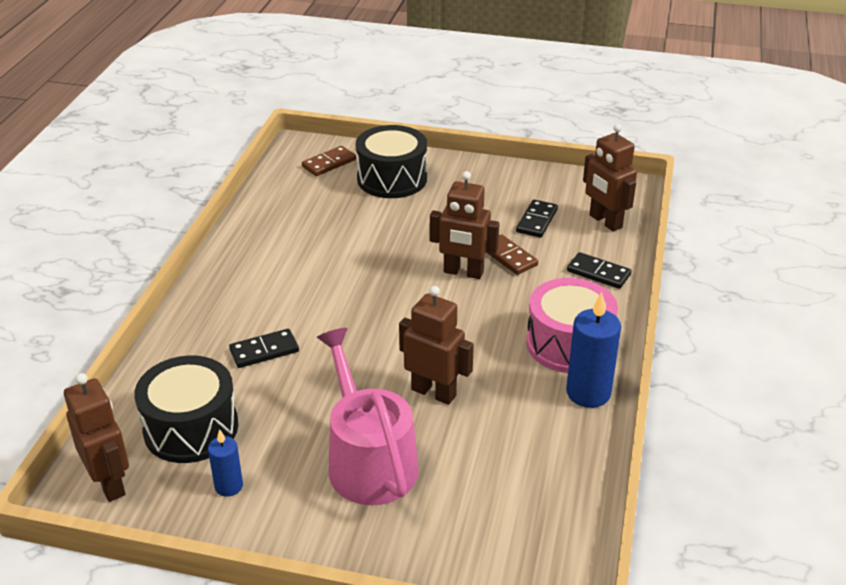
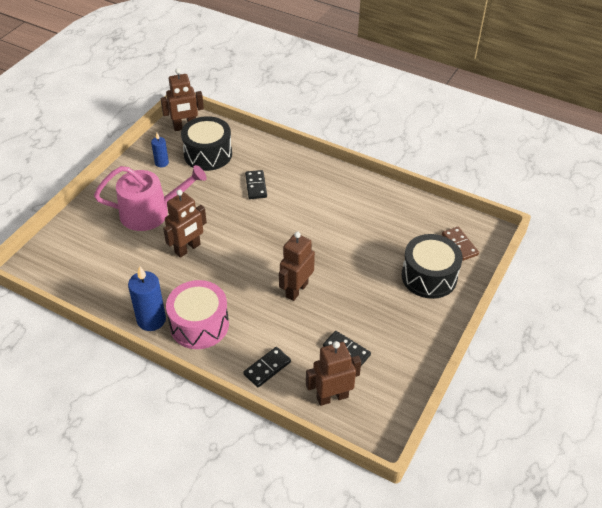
camera: 105 degrees right, 10 degrees up
brown domino [486,234,538,275] -> none

